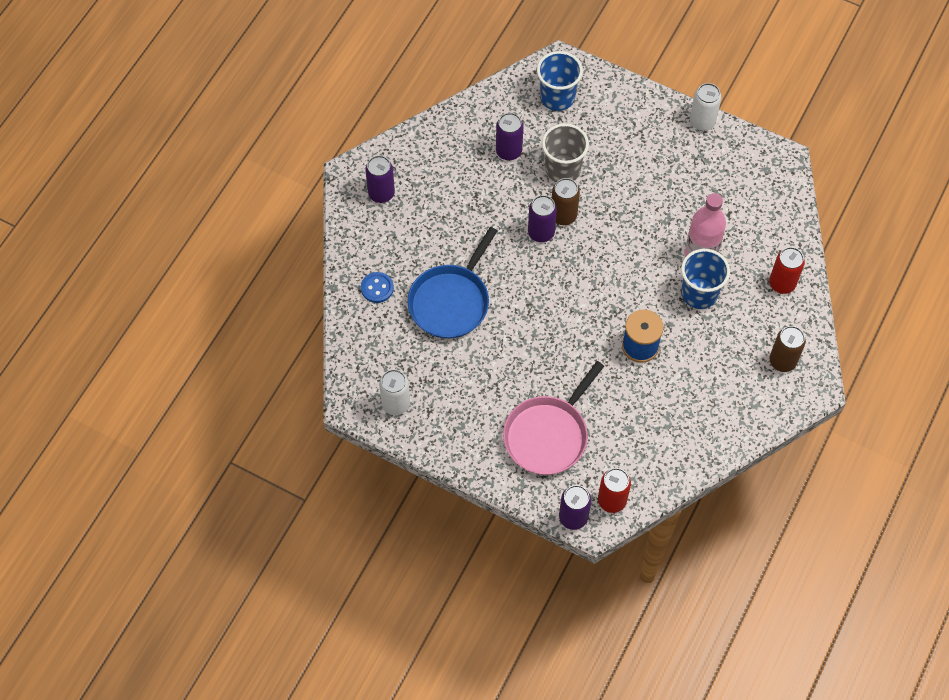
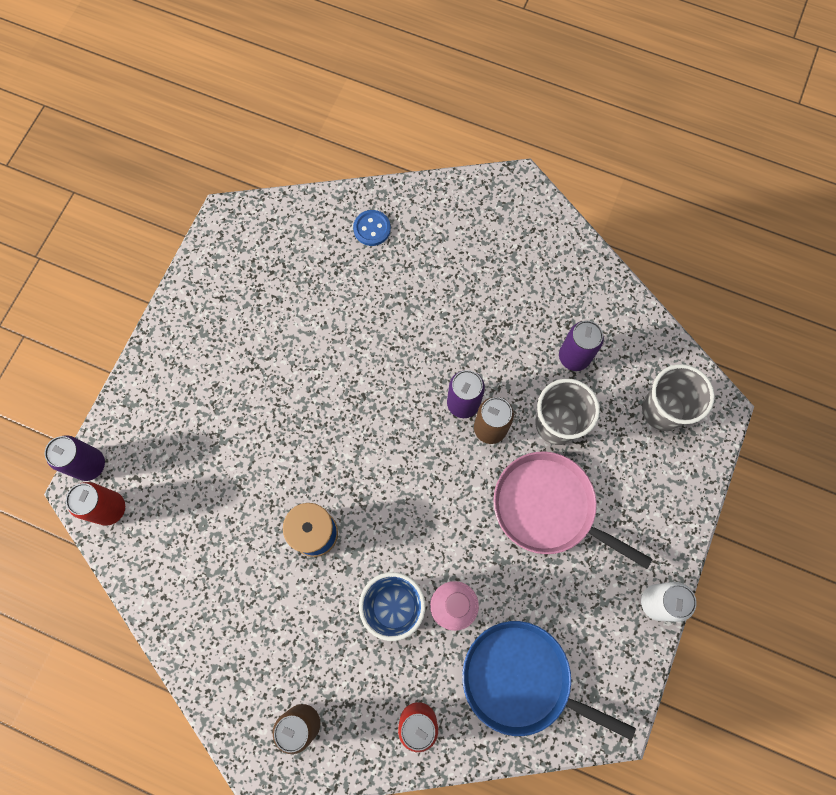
camera: 85 degrees right, 10 degrees up
purple can [365,156,395,203] -> none
white can [379,369,410,415] -> none
blue pan [407,227,497,339] -> blue pan moved to [462,621,636,740]
pink pan [503,361,604,475] -> pink pan moved to [493,451,653,569]
blue cup [537,51,583,111] -> grey cup [642,364,715,431]

